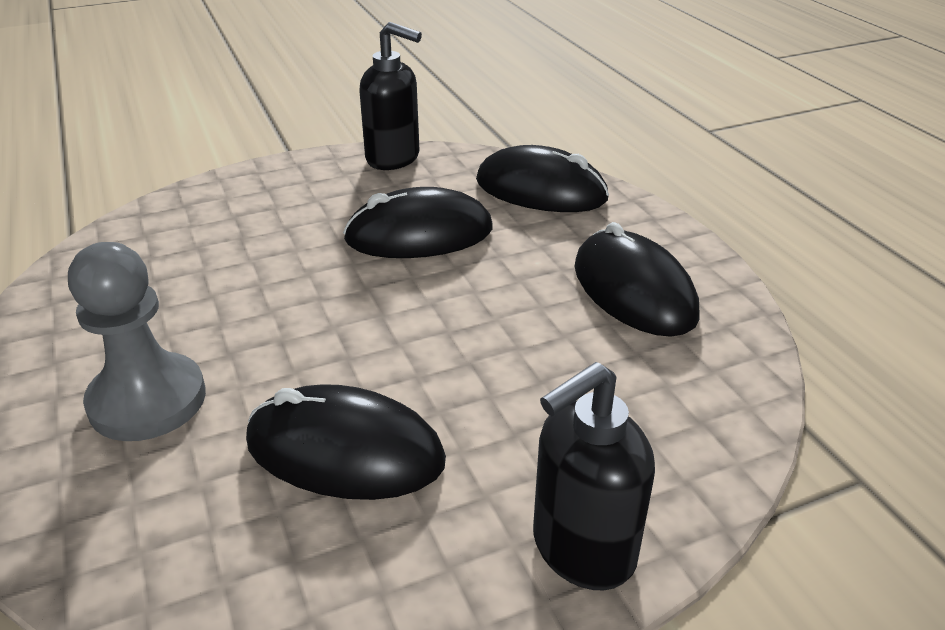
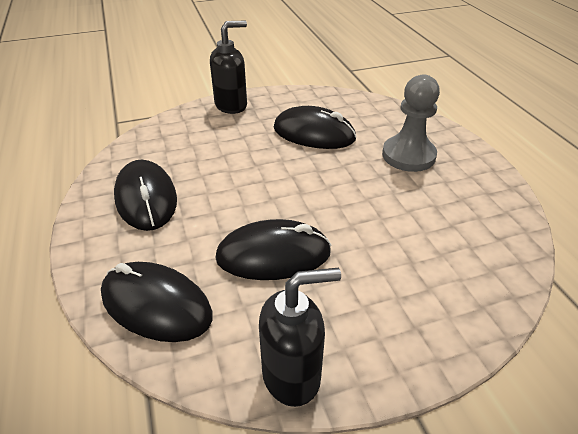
camera: 175 degrees left, 5 degrees up
black soap dispenser [359,22,422,170] -> black soap dispenser turned 135 degrees clockwise [259,268,341,407]

